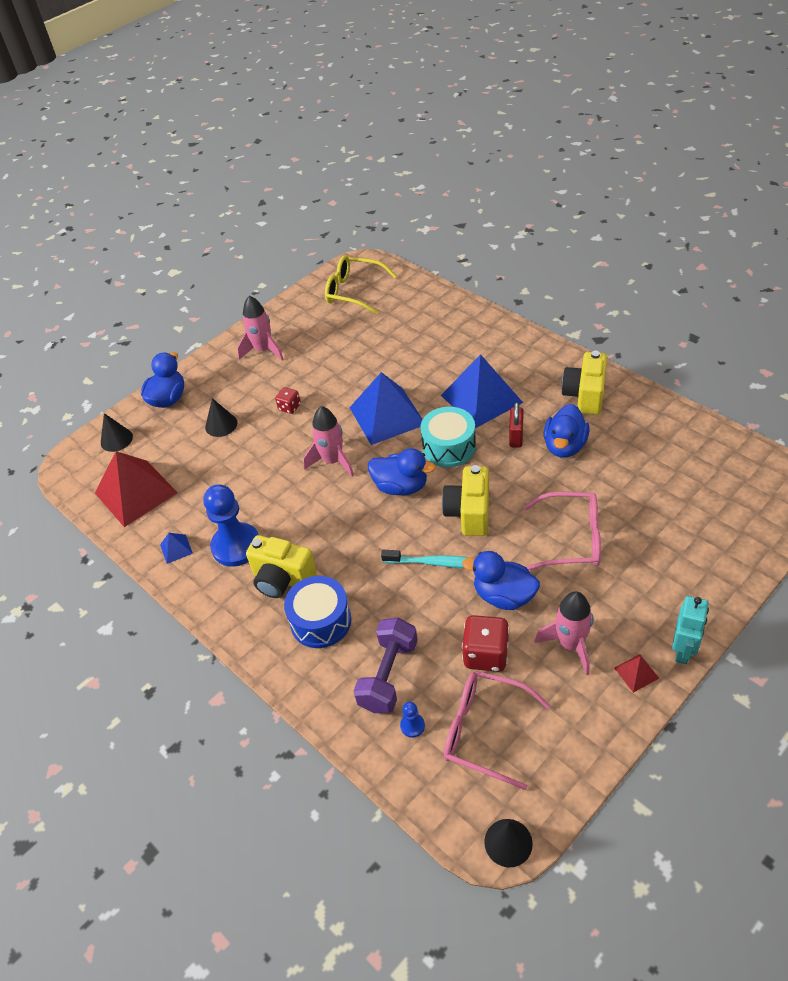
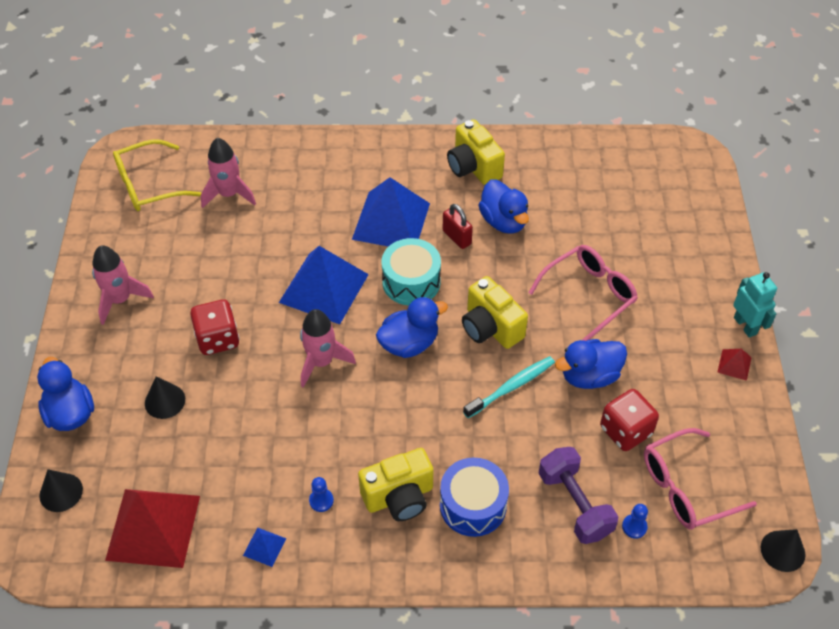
camera: 50 degrees left, 5 degrees up
blue pawn [203,484,259,567] -> blue pawn [309,477,334,512], size x0.42
red dice [275,387,301,414] -> red dice [190,299,240,355], size x1.75
pink rocket [535,591,593,675] -> pink rocket moved to [201,138,256,208]

